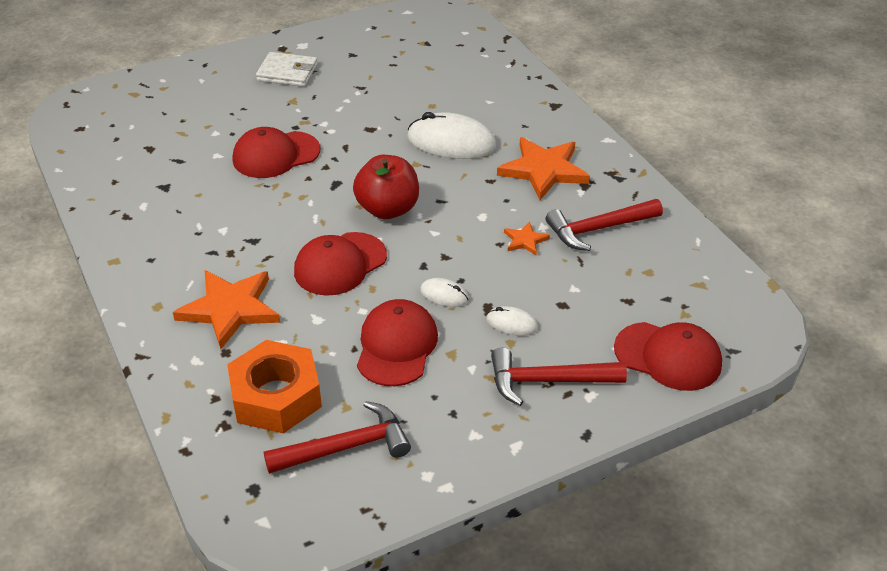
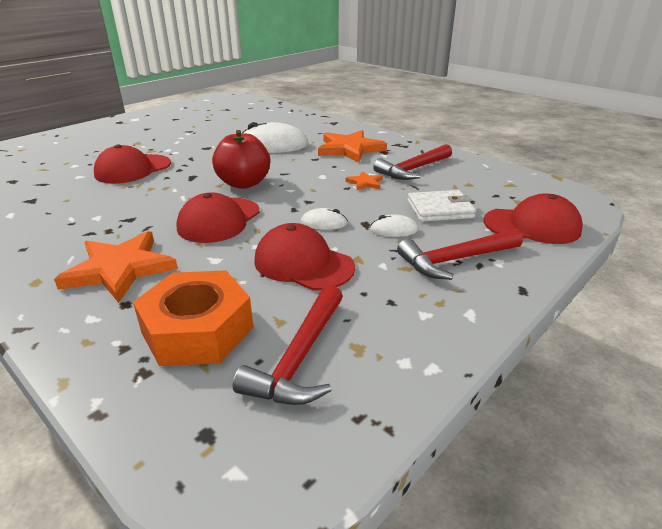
camera: 20 degrees left, 10 degrees down
white wallet [256,52,318,87] -> white wallet moved to [407,190,476,222]
red hammer [264,401,411,474] -> red hammer turned 150 degrees clockwise [233,285,343,405]
red cap [357,299,438,386] -> red cap turned 45 degrees counterclockwise [254,223,355,290]

